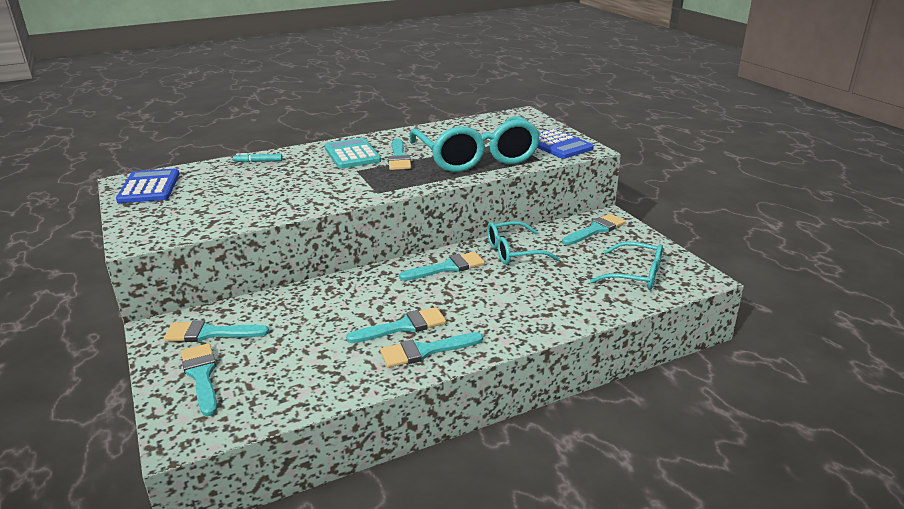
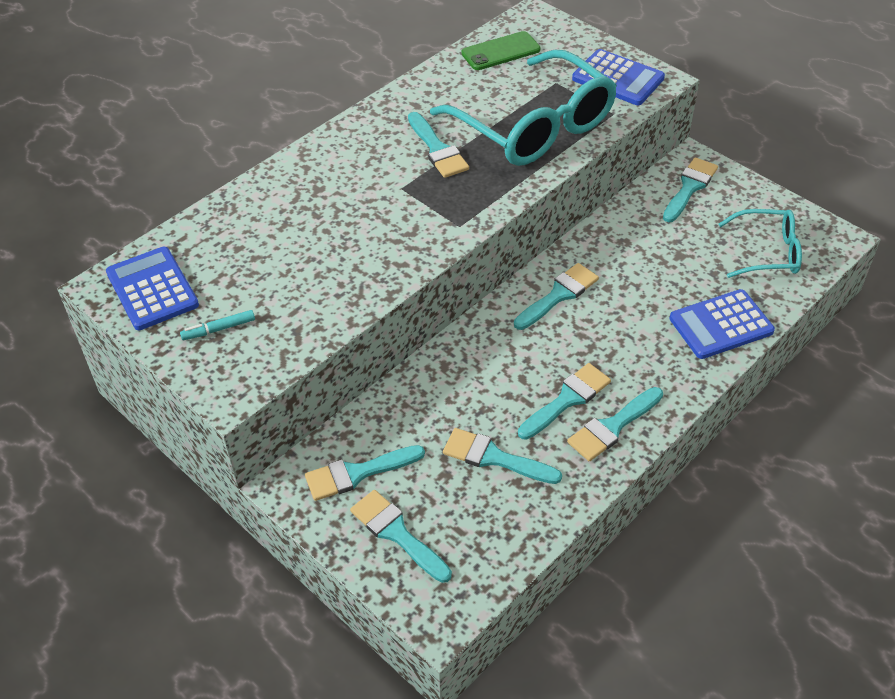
camera: 20 degrees left, 20 degrees up
turquoise marker [233,153,283,162] -> turquoise marker moved to [180,310,255,340]
turquoise calculator [324,138,381,169] -> none
turquoise glasses [487,221,560,265] -> none
none -> turquoise brush [443,428,562,484]
none -> green phone [461,31,540,70]
none -> blue calculator [669,289,775,359]

